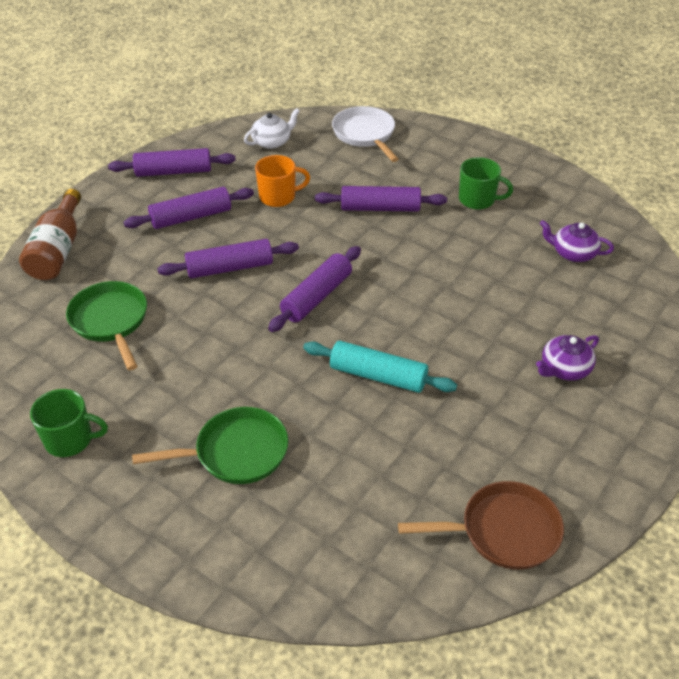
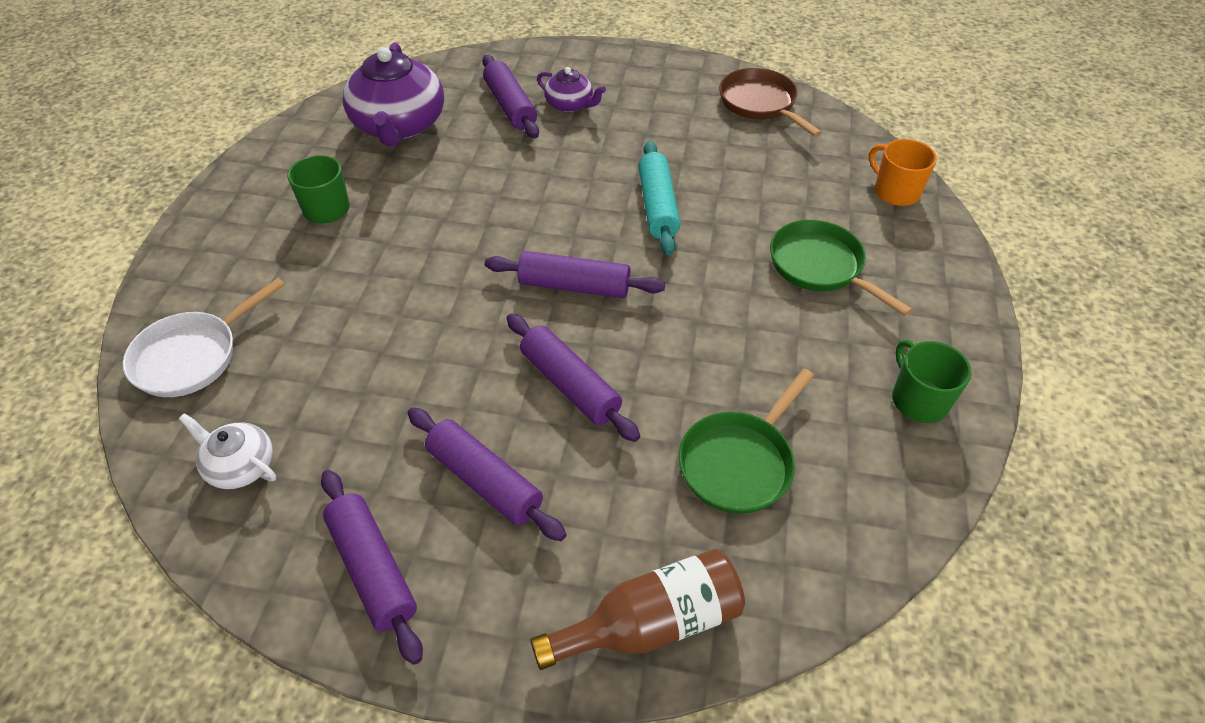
camera: 115 degrees left, 5 degrees up
orange mug [255,155,310,207] -> orange mug moved to [869,139,937,206]
purple rolling pin [315,186,447,212] -> purple rolling pin moved to [482,55,539,138]
purple teapot [540,220,614,262] -> purple teapot [343,42,444,147], size x1.96

